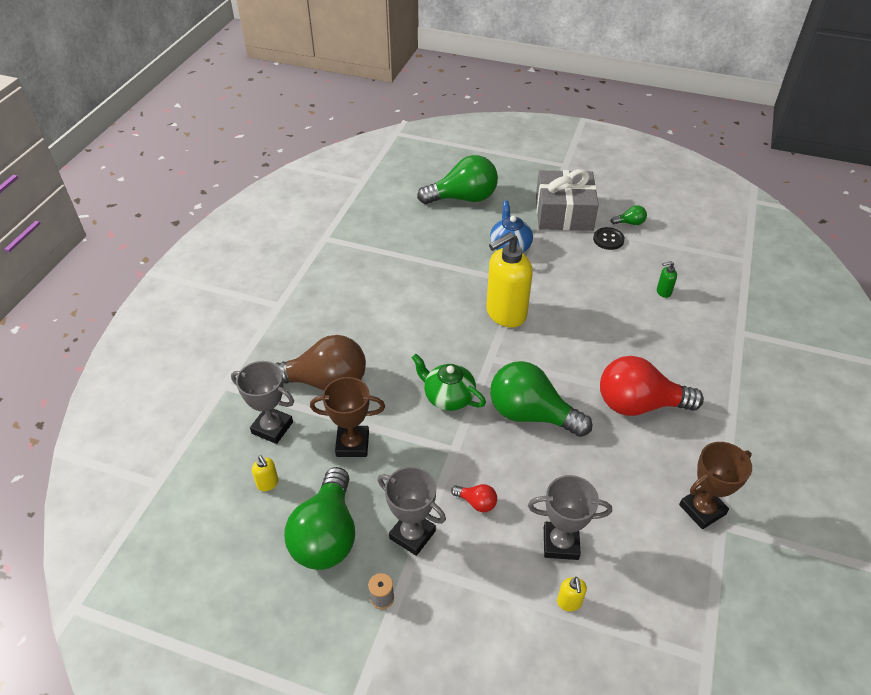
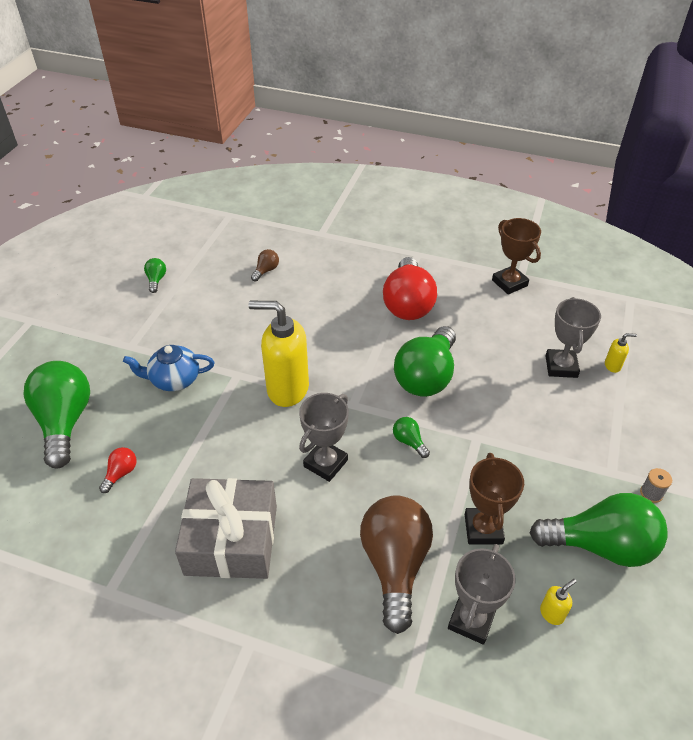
camera: 90 degrees left, 0 degrees up
grey trophy [378,467,446,556] -> grey trophy moved to [299,393,349,482]
green teapot [412,354,486,411] -> green light bulb [393,417,430,458]
red light bulb [451,484,497,512] -> red light bulb moved to [99,447,137,493]
yellow soap dispenser [486,232,532,328] -> yellow soap dispenser turned 135 degrees clockwise [249,301,309,407]
grey gift [536,169,599,231] -> grey gift moved to [175,478,277,579]
black button [593,227,625,250] -> none
green soap dispenser [657,261,677,298] -> brown light bulb [251,249,279,281]

